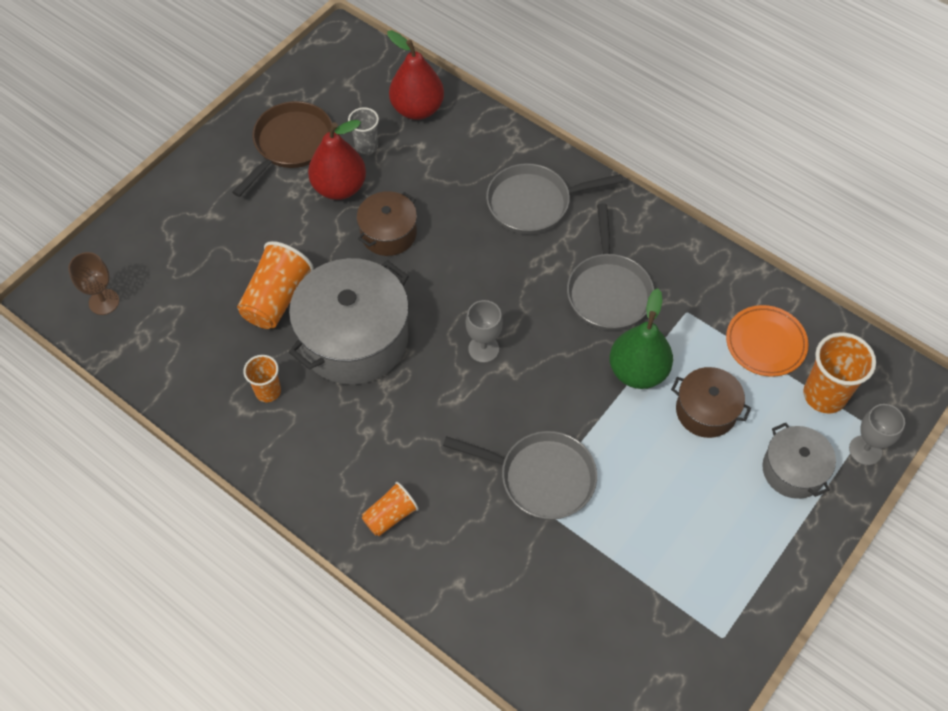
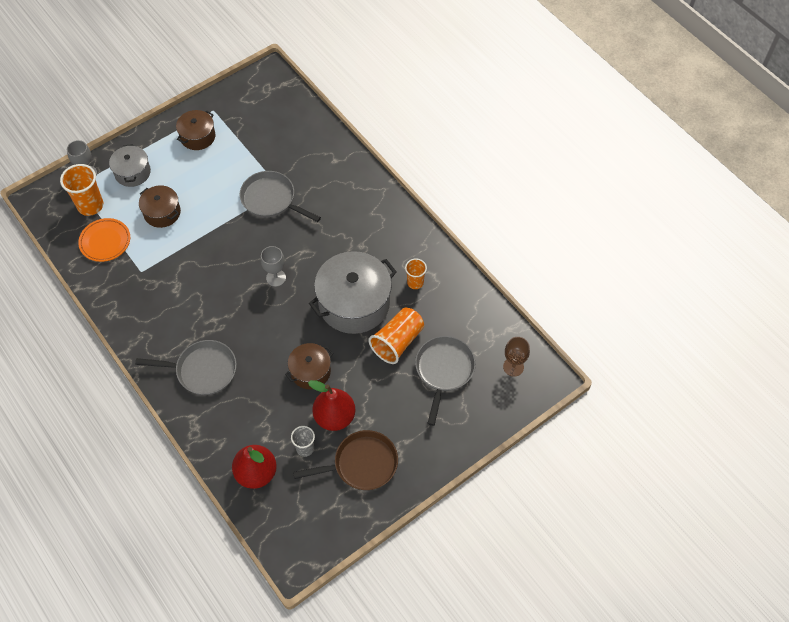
camera: 165 degrees left, 0 degrees up
brown pan [232,101,332,197] -> brown pan turned 150 degrees counterclockwise [293,430,398,490]
orange cup [362,482,419,536] -> none
grey pan [567,204,654,330] -> grey pan moved to [415,336,476,426]
green pear [609,288,673,389] -> none
none -> brown pot [176,110,215,150]

